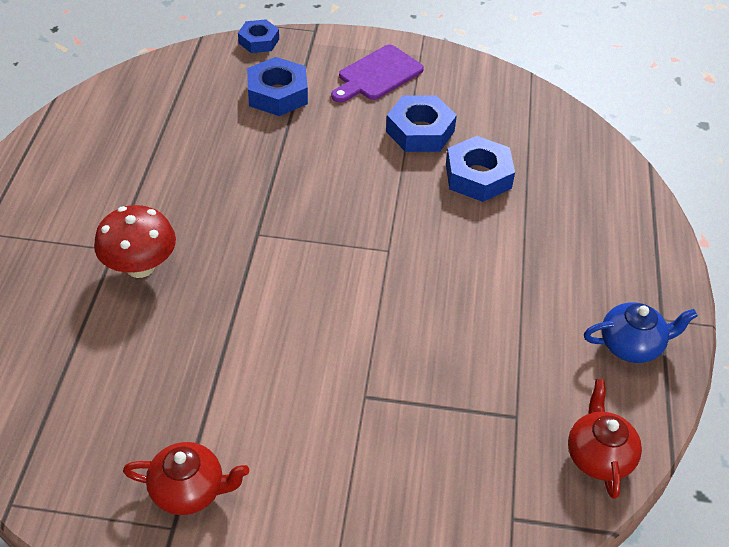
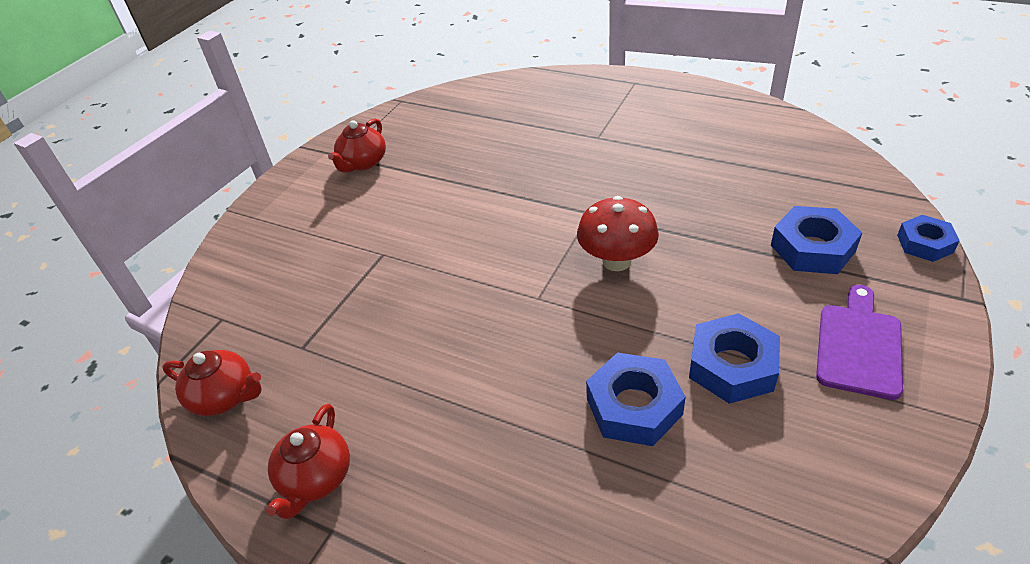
camera: 115 degrees right, 5 degrees down
red mushroom [94,205,176,278] -> red mushroom moved to [577,196,659,271]
purple cutting board [331,45,424,103] -> purple cutting board turned 45 degrees clockwise [816,285,903,400]
blue teapot [584,302,698,363] -> red teapot [266,404,350,519]

